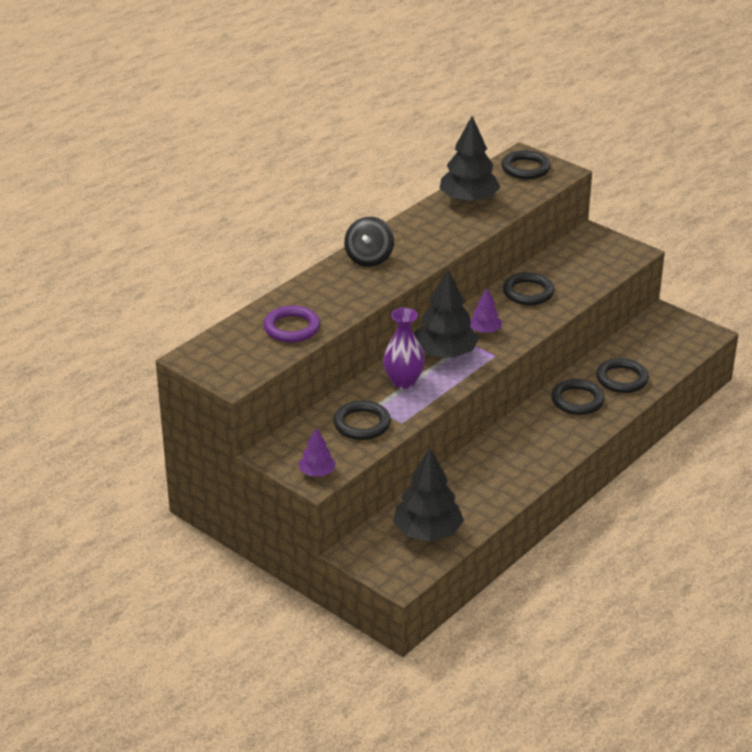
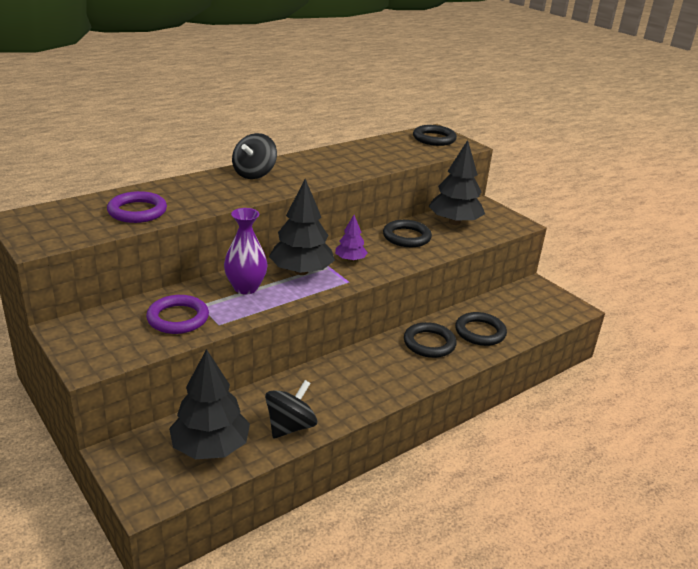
camera: 10 degrees right, 5 degrees down
purple tree [299,428,336,476] -> none
black ring [333,400,391,440] -> purple ring [146,295,209,334]
black tree [439,116,500,203] -> black tree moved to [428,140,485,225]
none -> black spinning top [265,380,317,439]

